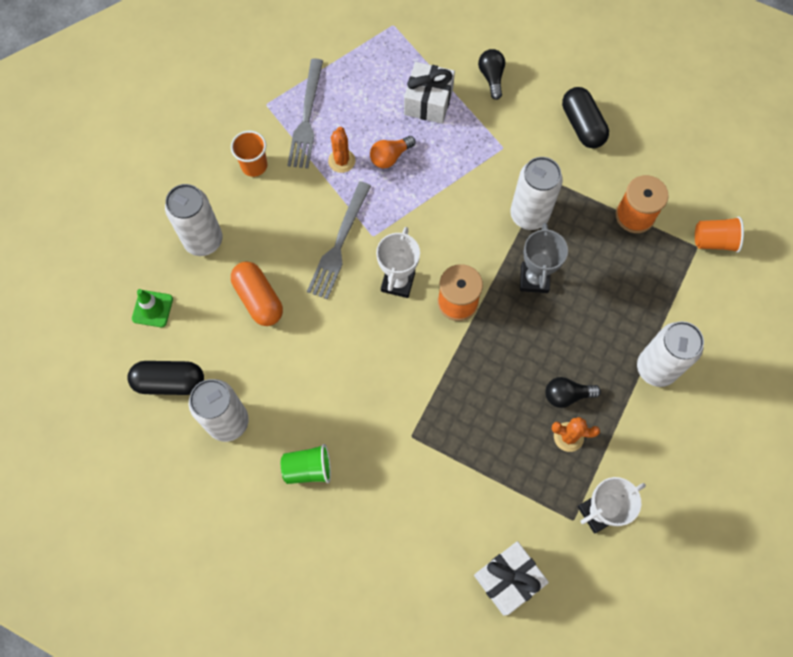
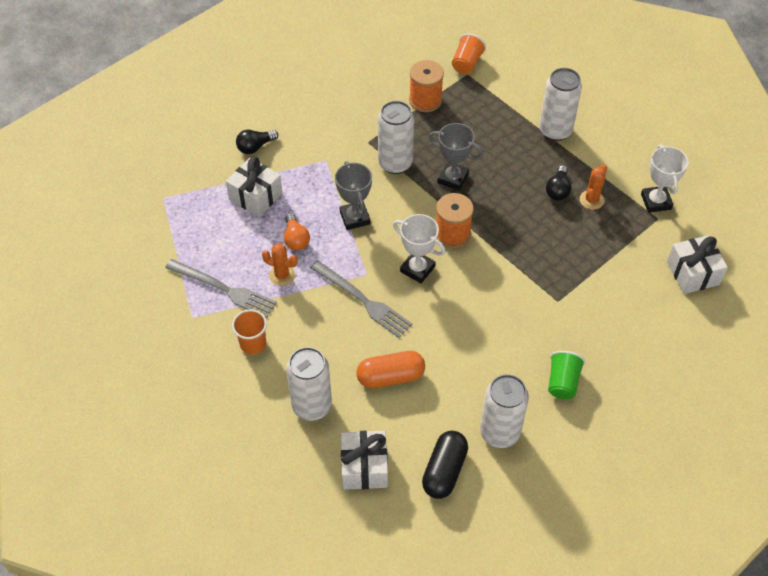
camera: 70 degrees left, 15 degrees down
green traffic cone [132,289,173,327] -> white gift [341,431,388,490]
black light bulb [478,49,505,100] -> black light bulb turned 45 degrees counterclockwise [236,130,278,154]
black capsule [562,87,609,148] -> none
none -> grey trophy [335,161,372,230]

